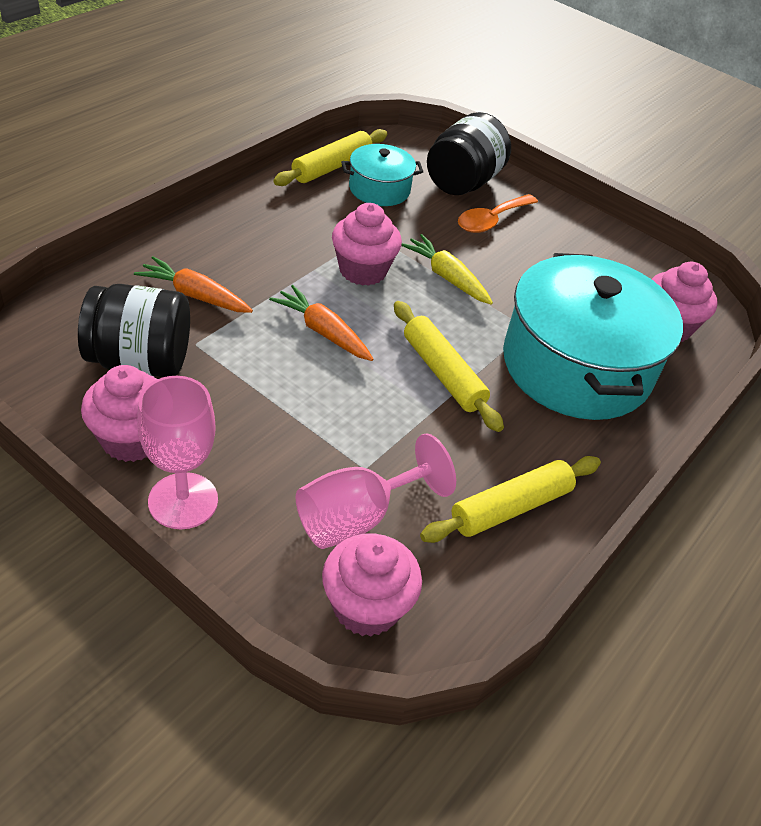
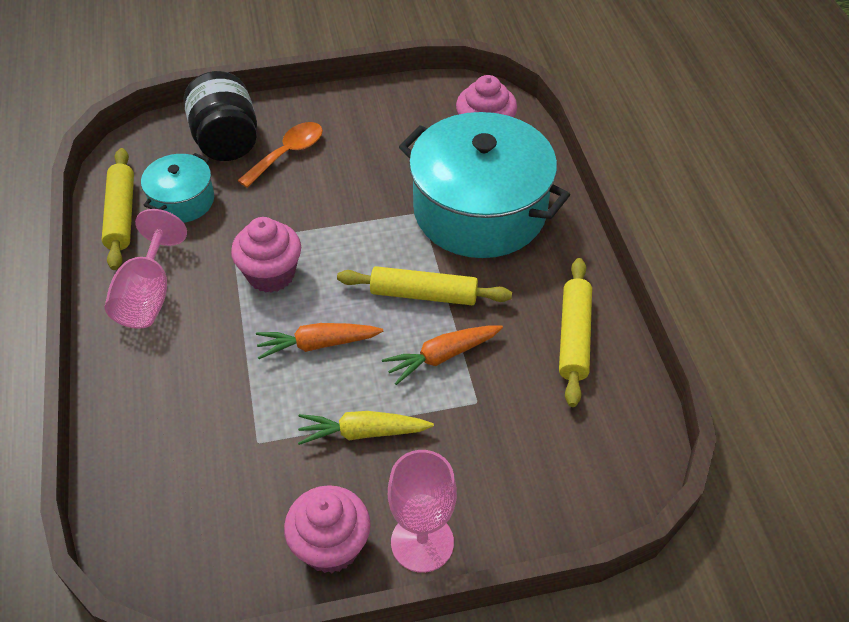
camera: 45 degrees left, 5 degrees up
black jar [78,284,190,377] -> none
orange carrot [134,256,253,313] -> orange carrot moved to [382,325,503,385]
pink goblet [296,433,456,549] -> pink goblet moved to [105,209,187,329]
pink cupcake [322,533,422,637] -> none
yellow carrot [402,234,493,305] -> yellow carrot moved to [298,411,434,445]
orange spoon [458,194,538,233] -> orange spoon turned 135 degrees counterclockwise [237,122,323,188]

